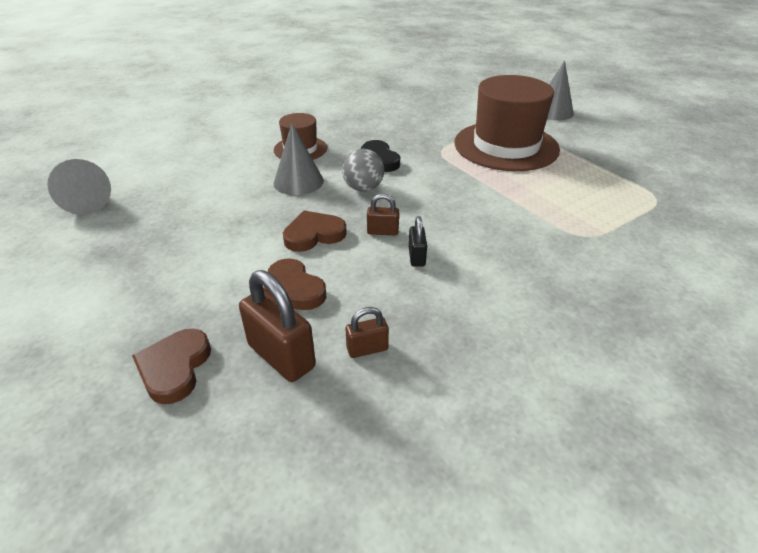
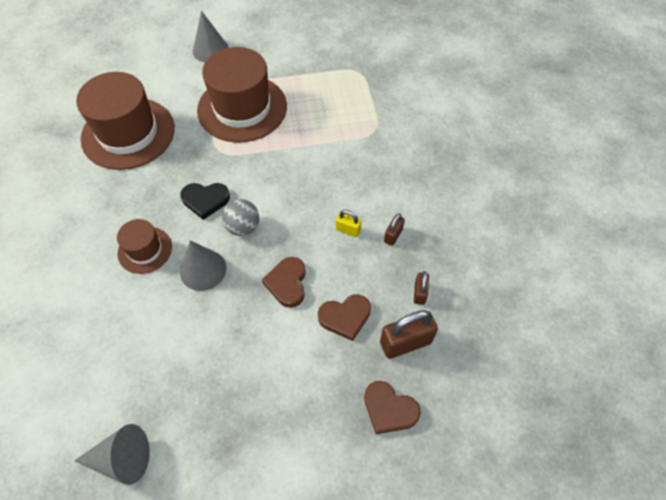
camera: 65 degrees left, 20 degrees up
brown padlock [367,194,399,235] -> brown padlock moved to [384,213,405,246]
black padlock [409,216,427,267] -> yellow padlock [336,210,362,237]
none -> brown hat [76,72,175,170]

